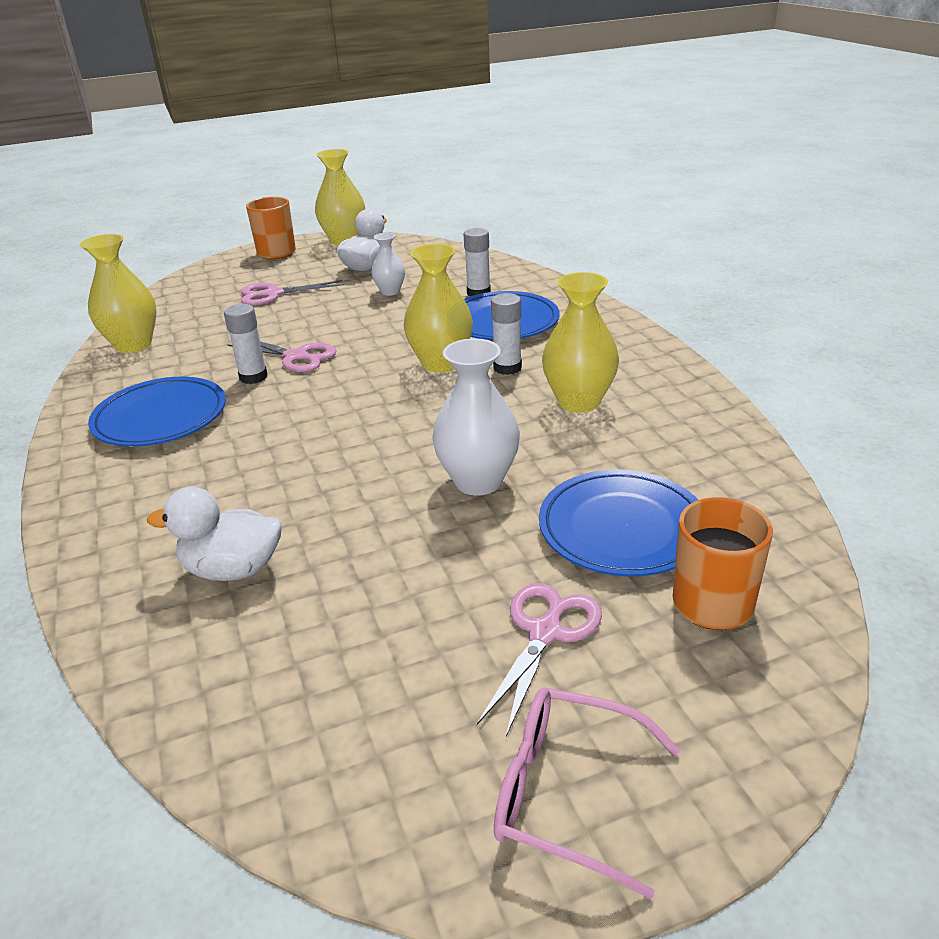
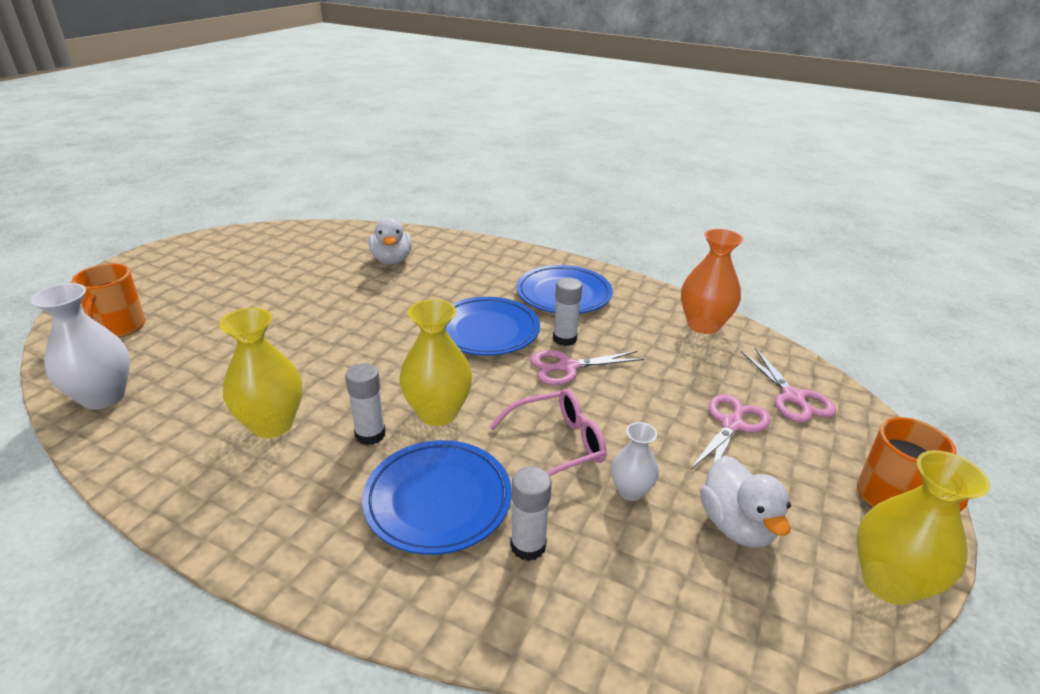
camera: 135 degrees right, 0 degrees up
yellow vase [80,234,156,353] -> orange vase [681,229,744,334]
white duck [147,487,282,581] -> white duck turned 120 degrees clockwise [369,217,412,265]
white vase [432,338,520,495] -> white vase moved to [30,283,130,410]
pink scissors [477,583,602,737] -> pink scissors moved to [741,348,836,423]
pink glasses [494,687,680,899] -> pink glasses moved to [489,389,607,476]
blue plate [539,469,698,576] -> blue plate moved to [446,297,540,356]

